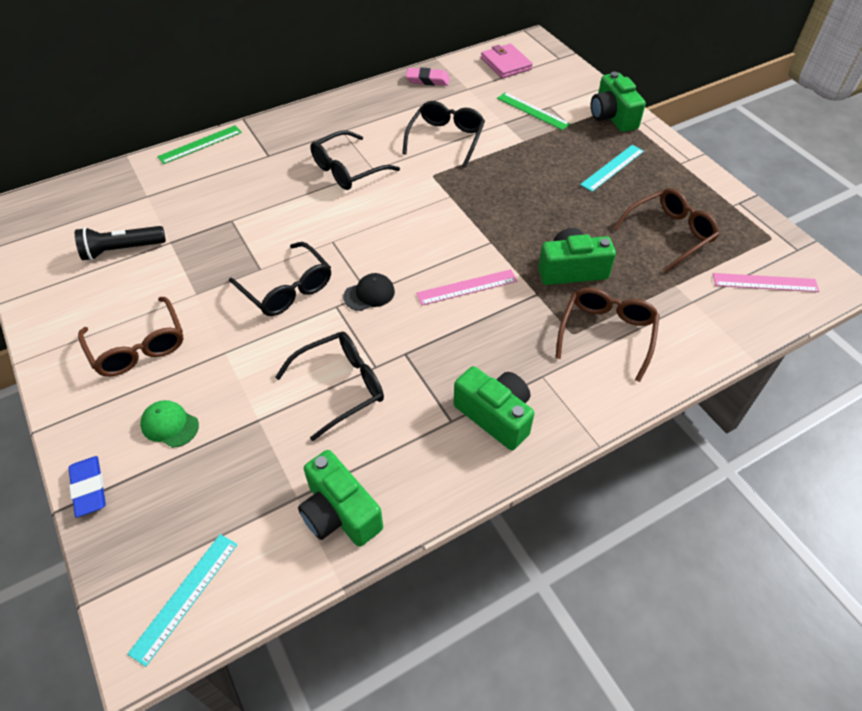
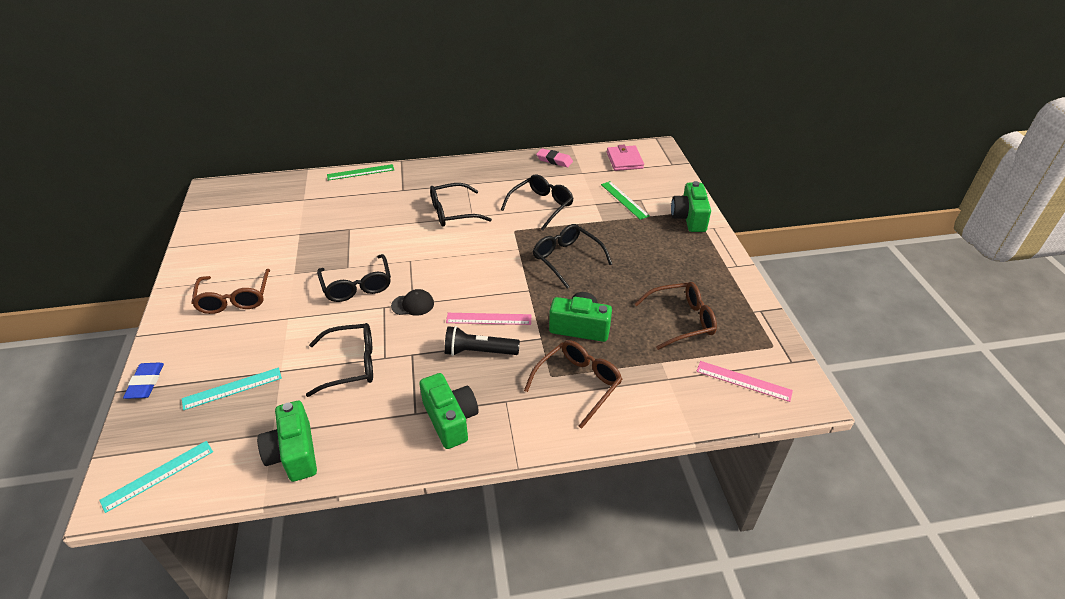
camera: 20 degrees right, 10 degrees down
black flashlight [75,226,166,260] -> black flashlight moved to [444,326,520,356]
green cap [140,400,199,448] -> none
turquoise ruler [580,145,644,192] -> turquoise ruler moved to [182,367,282,410]
none -> black glasses [533,224,612,289]

